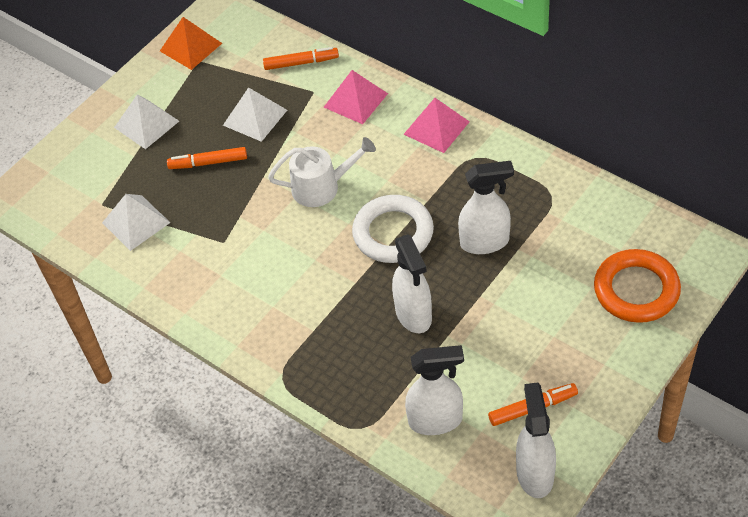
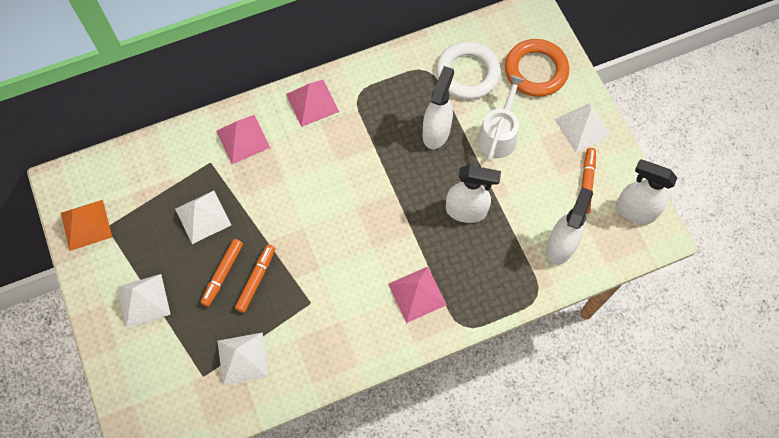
camera: 65 degrees left, 15 degrees up
orange marker [263,47,339,70] -> orange marker moved to [235,244,275,313]
white watering can [268,137,376,207] -> white watering can moved to [477,75,525,162]
white ring [352,195,434,263] -> white ring moved to [436,41,501,99]
none -> pink pyramid [388,267,447,323]
none -> white pyramid [554,103,611,152]

